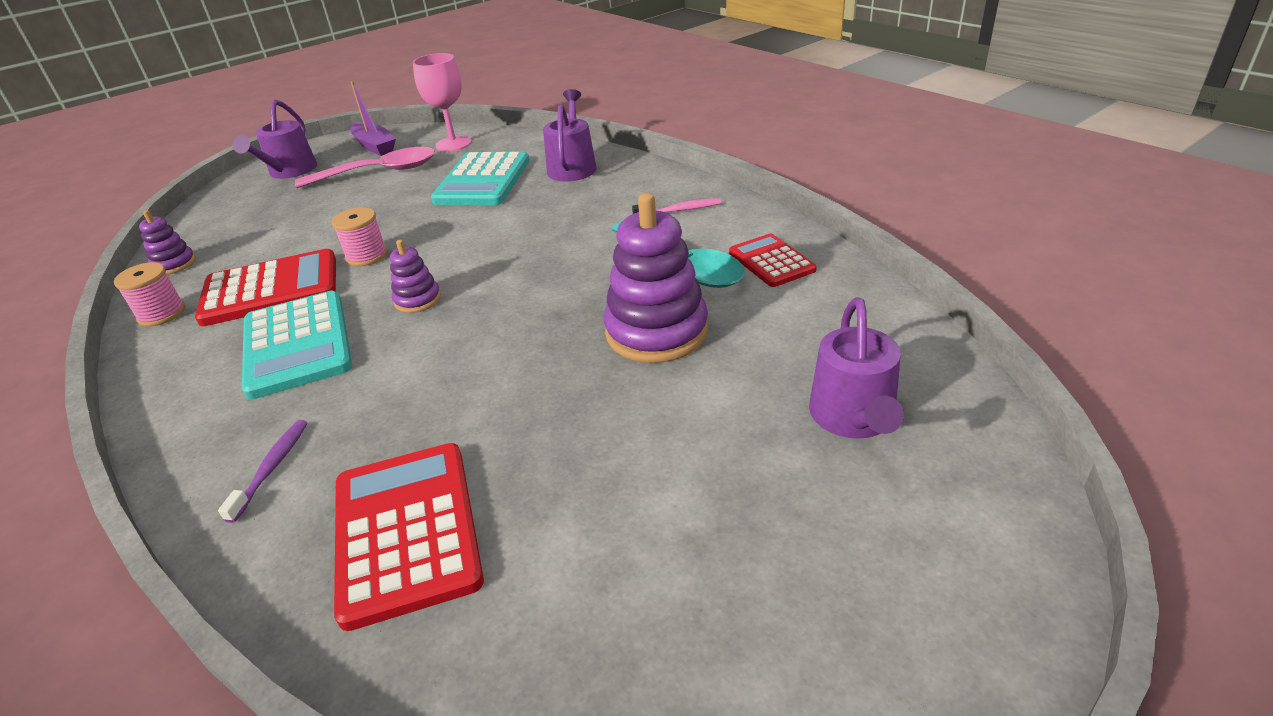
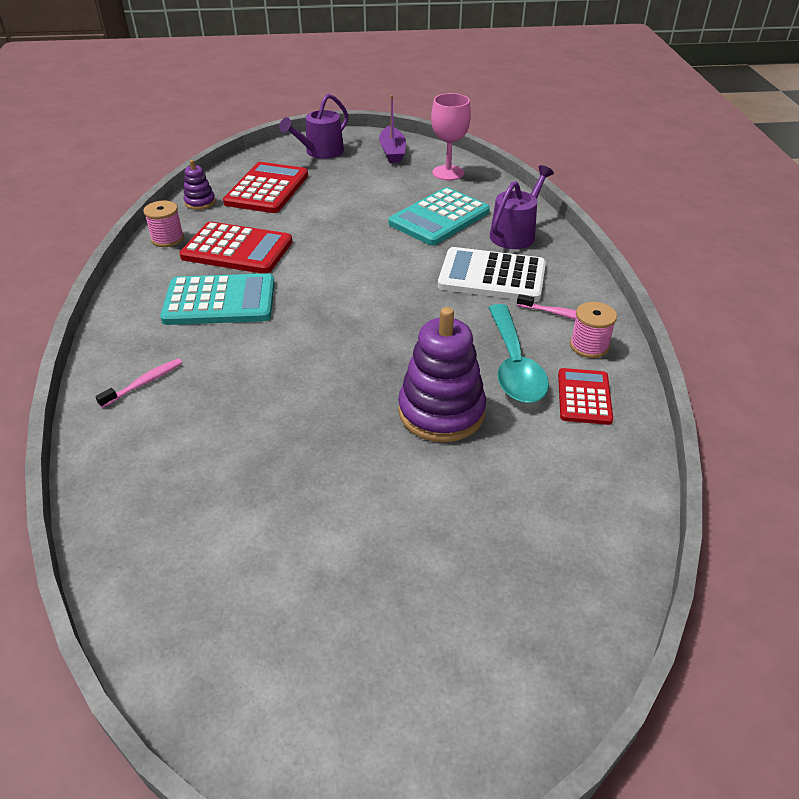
camera: 30 degrees right, 5 degrees up
purple toothbrush [218,420,308,523] -> pink toothbrush [95,358,182,408]
turquoise calculator [242,291,352,400] -> turquoise calculator turned 105 degrees counterclockwise [160,273,275,325]
pink spoon [295,147,435,188] -> none
pink spool [332,207,387,266] -> pink spool moved to [570,302,617,358]
red calculator [334,443,484,631] -> red calculator moved to [223,162,308,213]
purple stacking toy [390,240,441,313] -> none
purple watering can [809,297,904,439] -> none
none -> white calculator [438,247,546,302]

